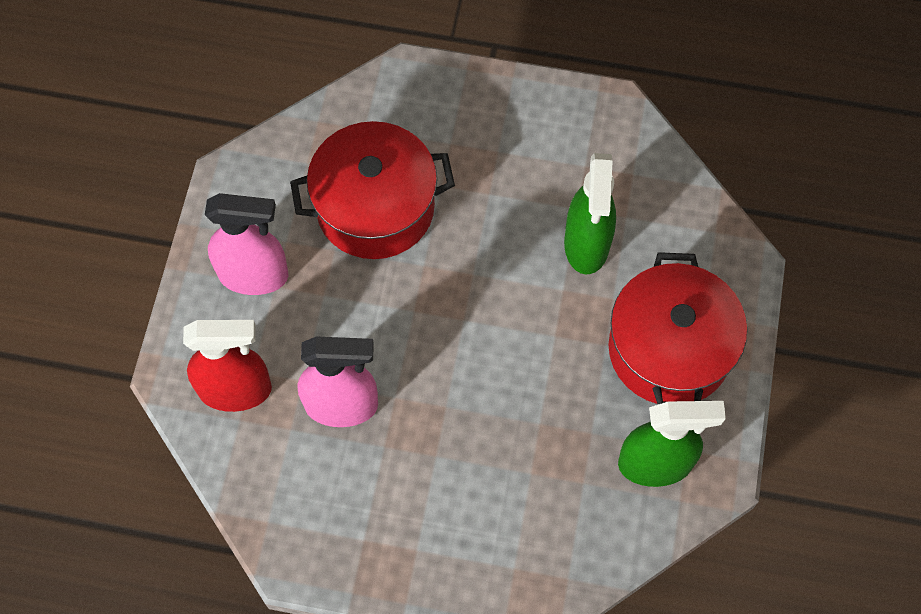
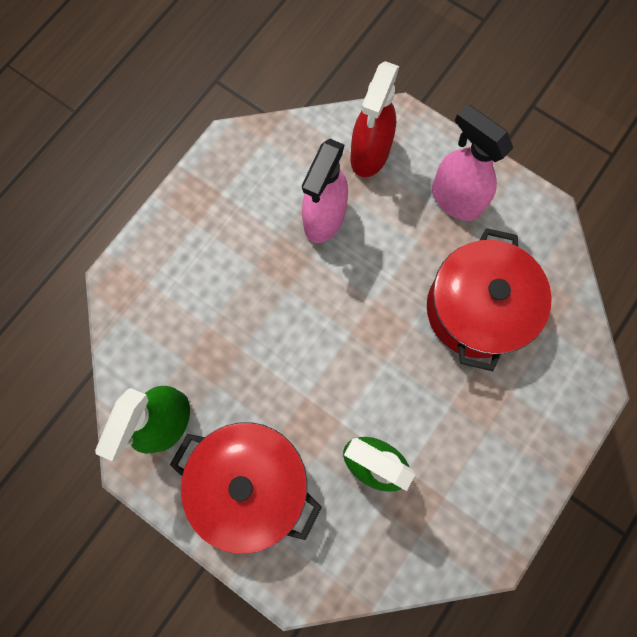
camera: 115 degrees right, 10 degrees up
pink spray bottle [205,193,289,295] -> pink spray bottle turned 105 degrees clockwise [432,104,513,221]

